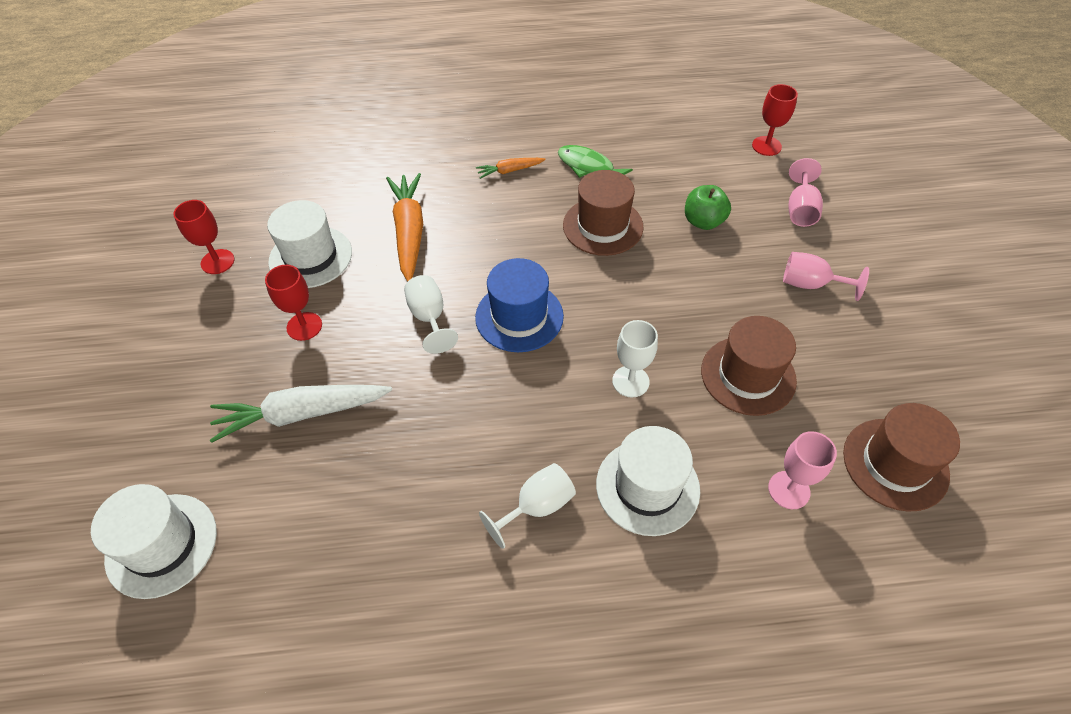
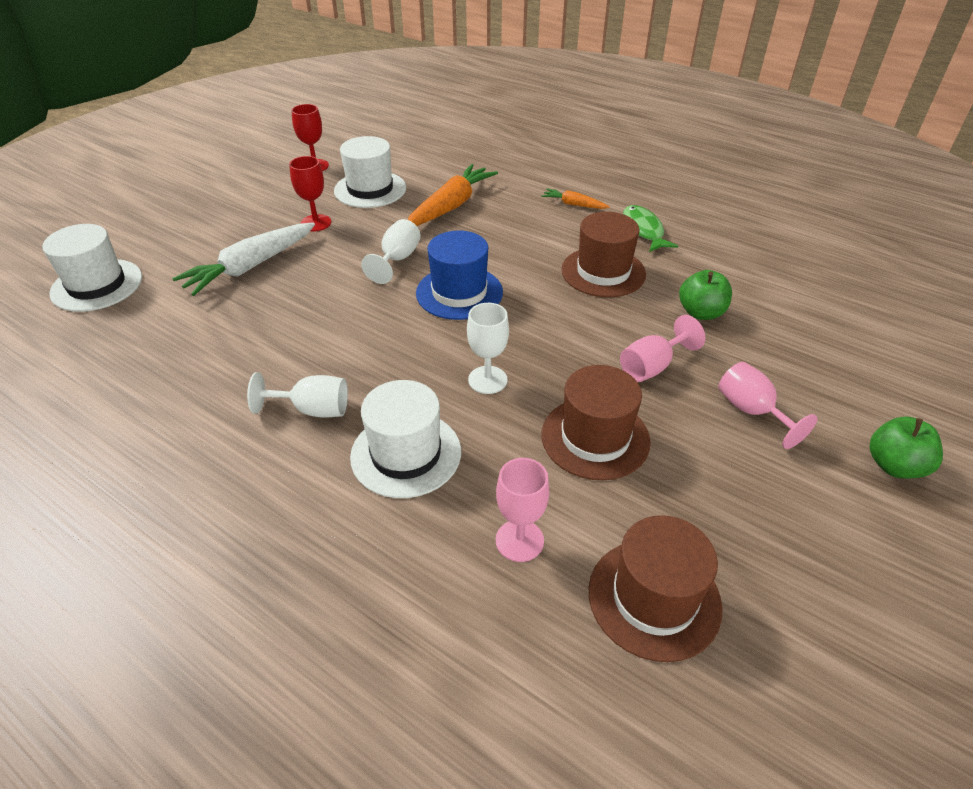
camera: 40 degrees right, 10 degrees down
white carrot [210,385,392,443] -> white carrot turned 75 degrees counterclockwise [172,222,315,296]
red goblet [752,84,798,156] -> none
pink goblet [788,158,823,227] -> pink goblet moved to [620,315,705,382]
none -> green apple [869,416,943,478]

